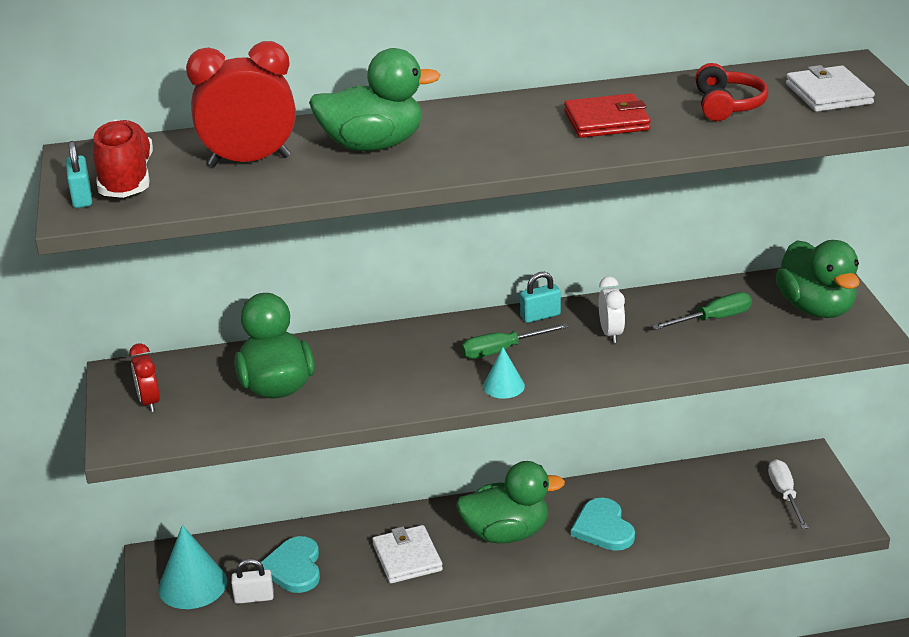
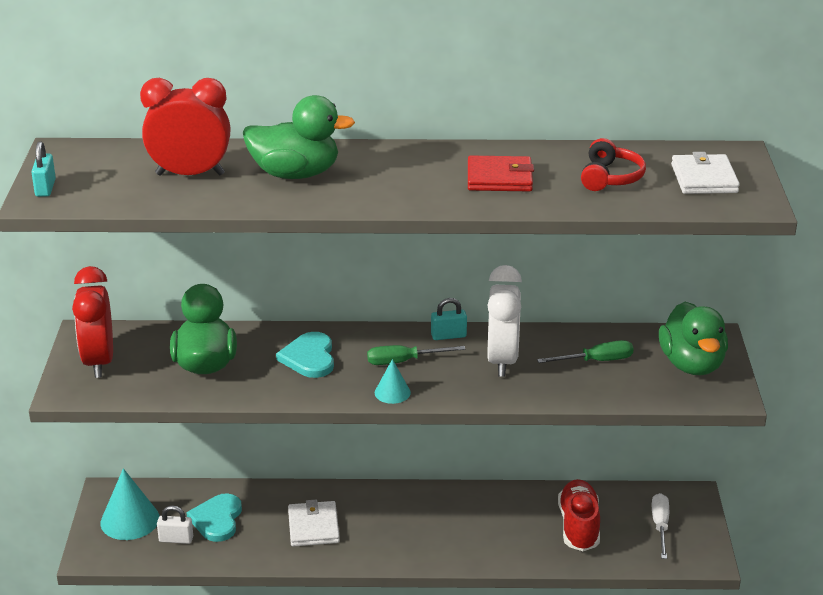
camera: 10 degrees right, 0 degrees up
red shoe [93,119,153,198] -> red shoe moved to [558,479,600,551]
red clock [129,343,160,412] -> red clock [72,266,113,378], size x1.88
green duck [456,461,565,543] -> none
turquoise heart [571,498,635,551] -> turquoise heart moved to [276,332,334,378]
white clock [598,276,625,343] -> white clock [487,265,522,377], size x1.88

